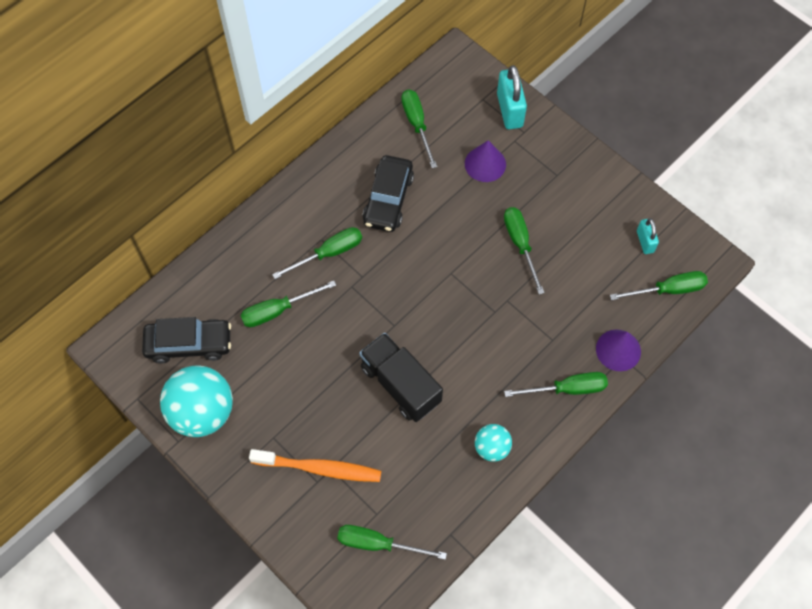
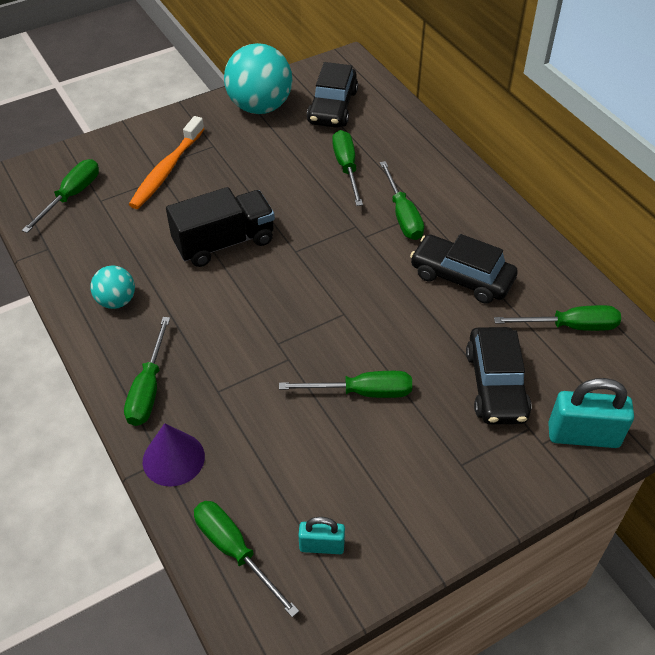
camera: 105 degrees right, 15 degrees down
purple cone [465,140,506,182] -> black car [466,327,531,425]
green screwdriver [610,271,708,300] -> green screwdriver turned 135 degrees clockwise [194,501,299,617]

